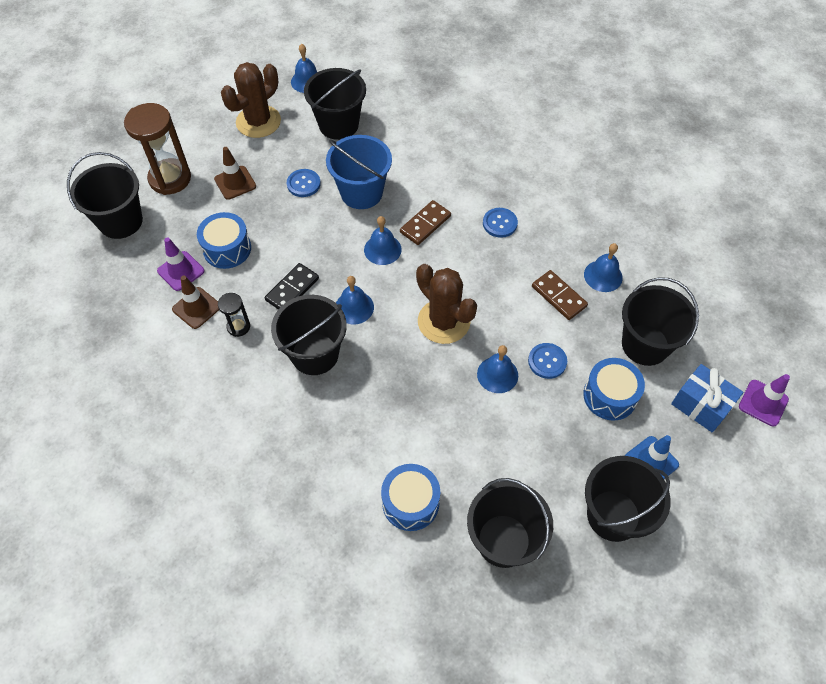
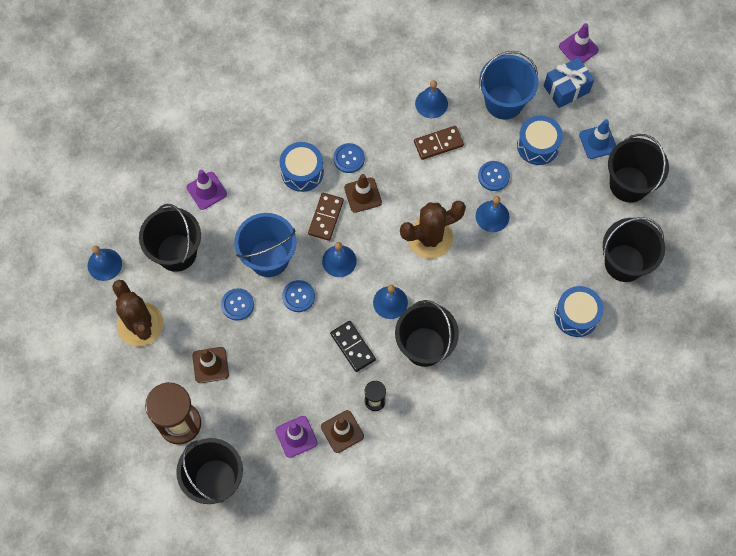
camera: 70 degrees left, 10 degrees up
blue drum [197,212,251,269] -> blue drum moved to [279,142,324,192]
brown domino [400,200,451,245] -> brown domino turned 45 degrees clockwise [308,193,344,241]
black bucket [622,277,699,366] -> blue bucket [479,51,539,120]
none -> purple traffic cone [187,170,227,210]
none -> blue button [282,280,315,312]
none -> brown traffic cone [344,174,382,213]

